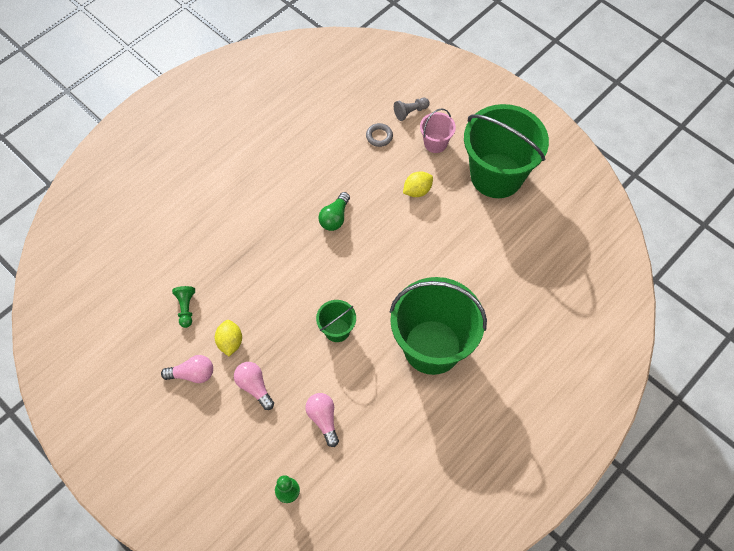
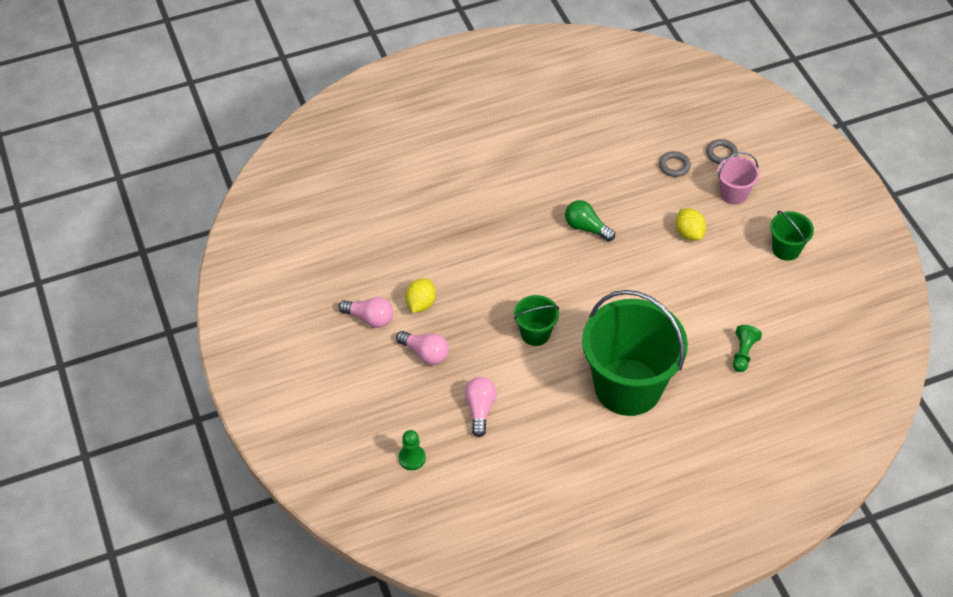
camera: 25 degrees right, 10 degrees down
green pawn [172,286,195,328] -> green pawn moved to [733,325,762,372]
pink light bulb [234,362,274,410] -> pink light bulb turned 135 degrees clockwise [396,331,449,365]
green light bulb [318,192,350,231] -> green light bulb turned 75 degrees clockwise [565,200,615,242]
grey pawn [394,98,430,121] -> grey ring [706,139,738,164]
yellow lemon [403,171,433,197] -> yellow lemon turned 75 degrees clockwise [676,209,706,241]
green bucket [464,104,549,198] -> green bucket [770,211,814,261], size x0.45

